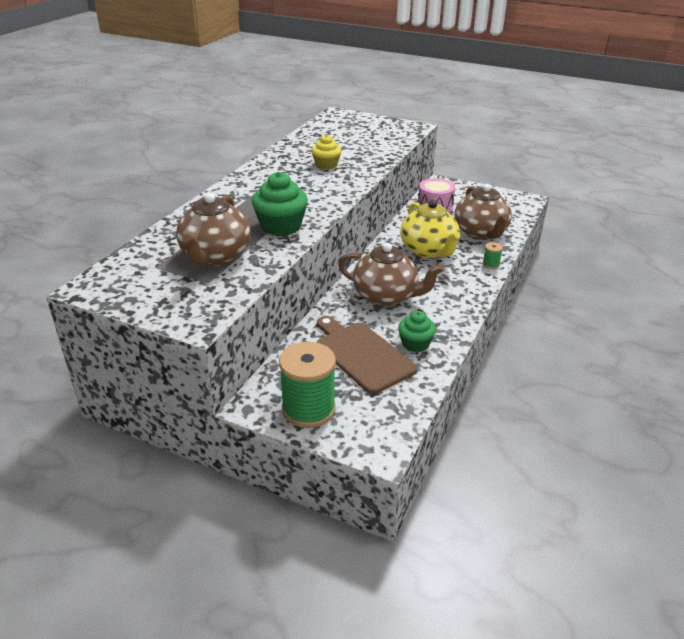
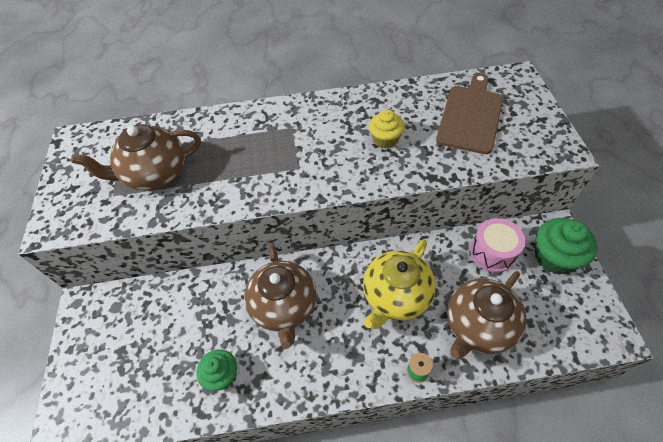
camera: 60 degrees right, 20 degrees up
green cupcake [252,172,308,236] -> green cupcake moved to [535,218,597,274]
green spool [279,342,336,428] -> none
brown cutting board [317,316,417,394] -> brown cutting board moved to [436,73,503,154]

